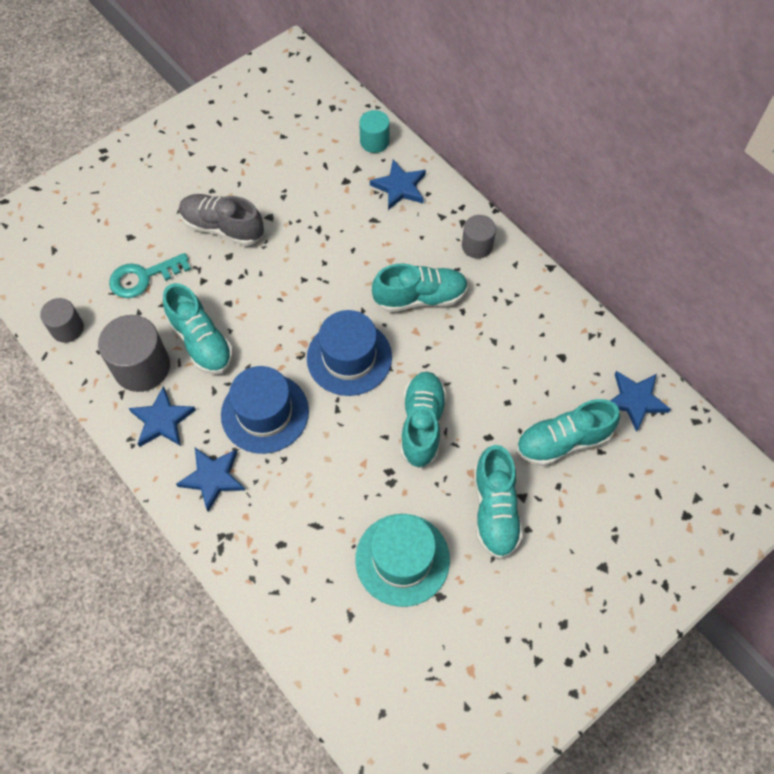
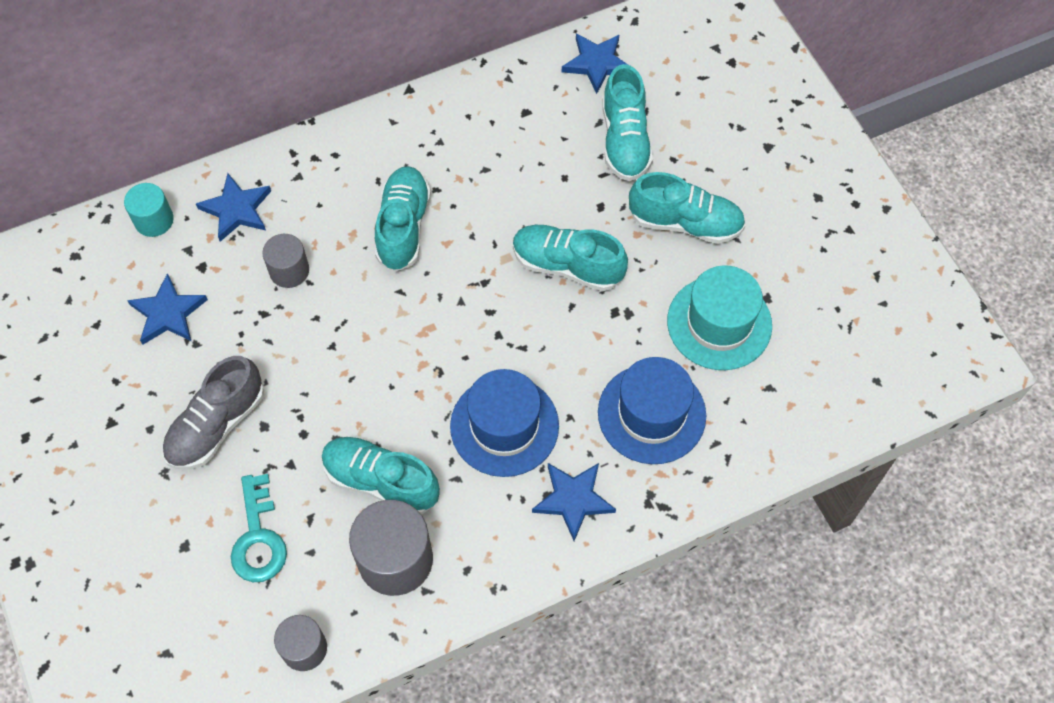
camera: 75 degrees left, 0 degrees up
blue star [129,386,196,447] -> blue star moved to [127,273,208,345]
turquoise shoe [163,283,233,374] -> turquoise shoe turned 135 degrees counterclockwise [322,436,440,515]
blue hat [307,310,392,396] -> blue hat moved to [598,357,706,464]
grey cylinder [462,215,496,259] -> grey cylinder moved to [262,234,309,288]

